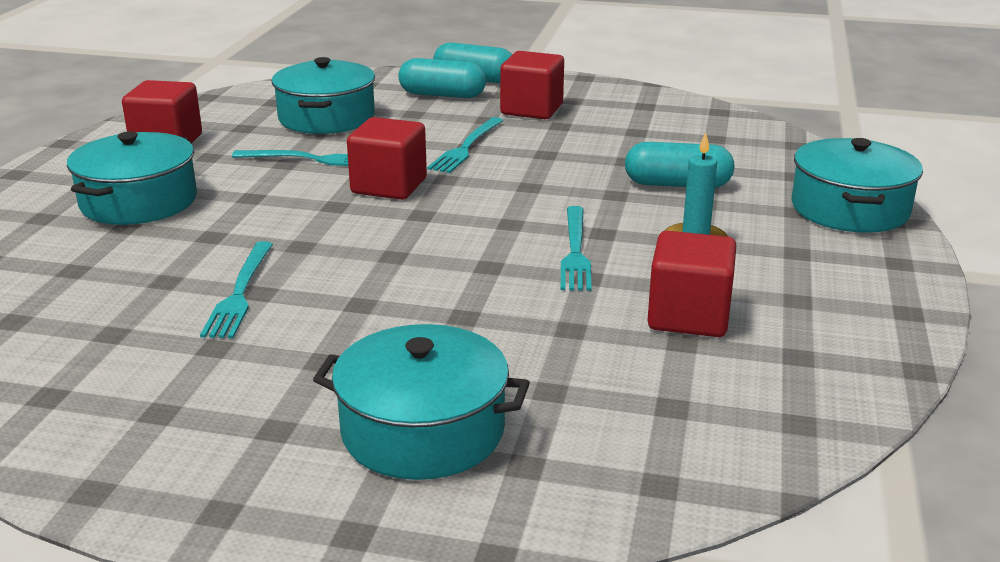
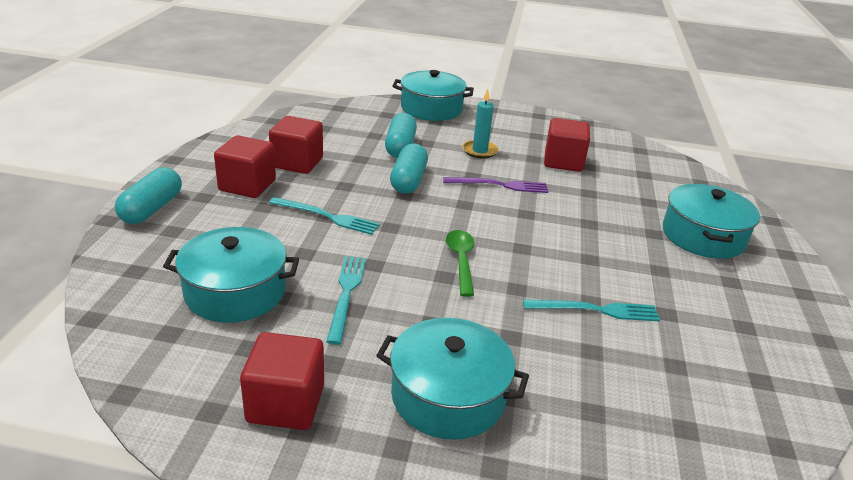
camera: 95 degrees left, 5 degrees up
red cube [347,117,427,200] -> red cube moved to [269,116,323,174]
turquoise capsule [398,58,486,98] -> turquoise capsule moved to [390,143,428,194]
turquoise fork [561,206,591,291] -> purple fork [443,177,549,193]
none -> green spoon [446,230,474,297]

